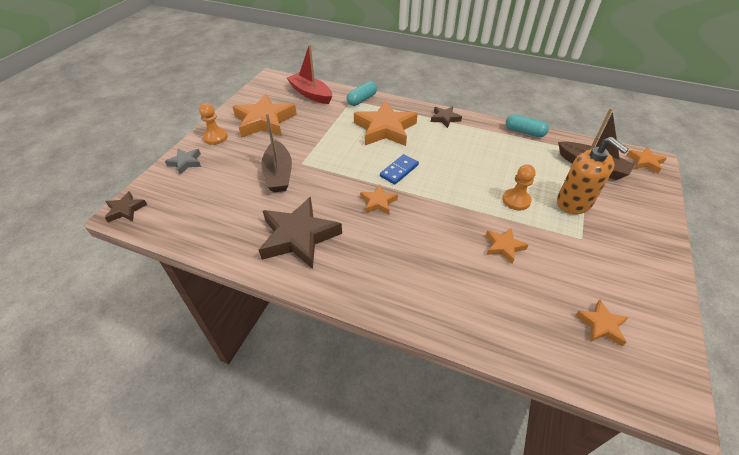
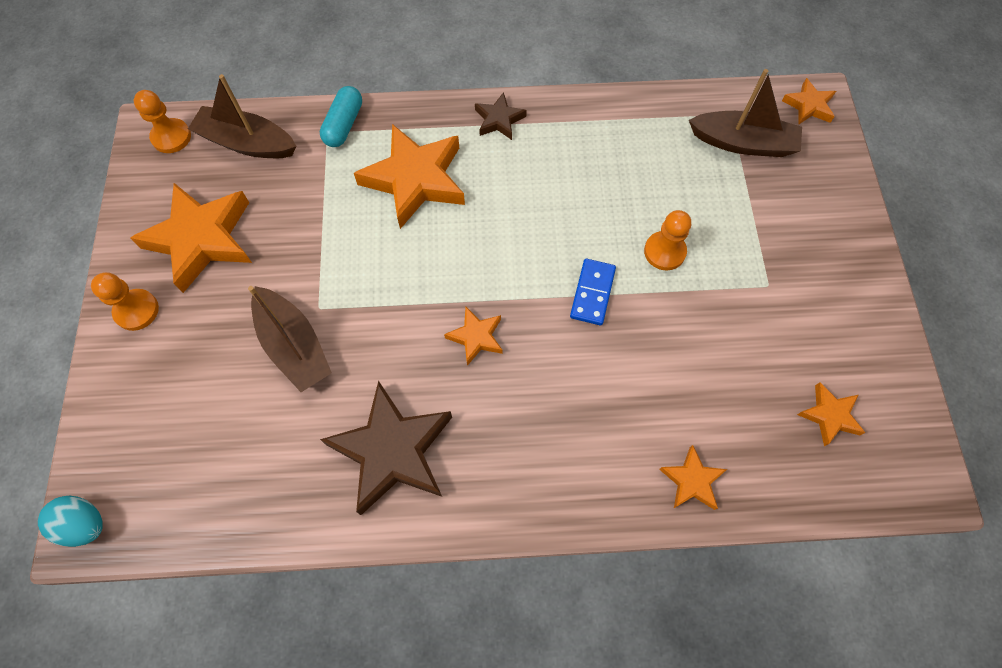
camera: 25 degrees left, 20 degrees up
brown star [105,191,147,222] -> turquoise egg [38,496,103,547]
grey star [165,149,201,174] -> none
red boat [287,44,332,104] -> brown boat [188,74,296,158]
blue domino [380,154,419,184] -> blue domino moved to [570,259,616,325]
orange star [486,228,528,264] -> orange star moved to [659,445,727,510]
turquoise capsule [506,114,549,137] -> none
orange soap dispenser [557,137,629,214] -> none
none -> orange pawn [134,90,191,153]

